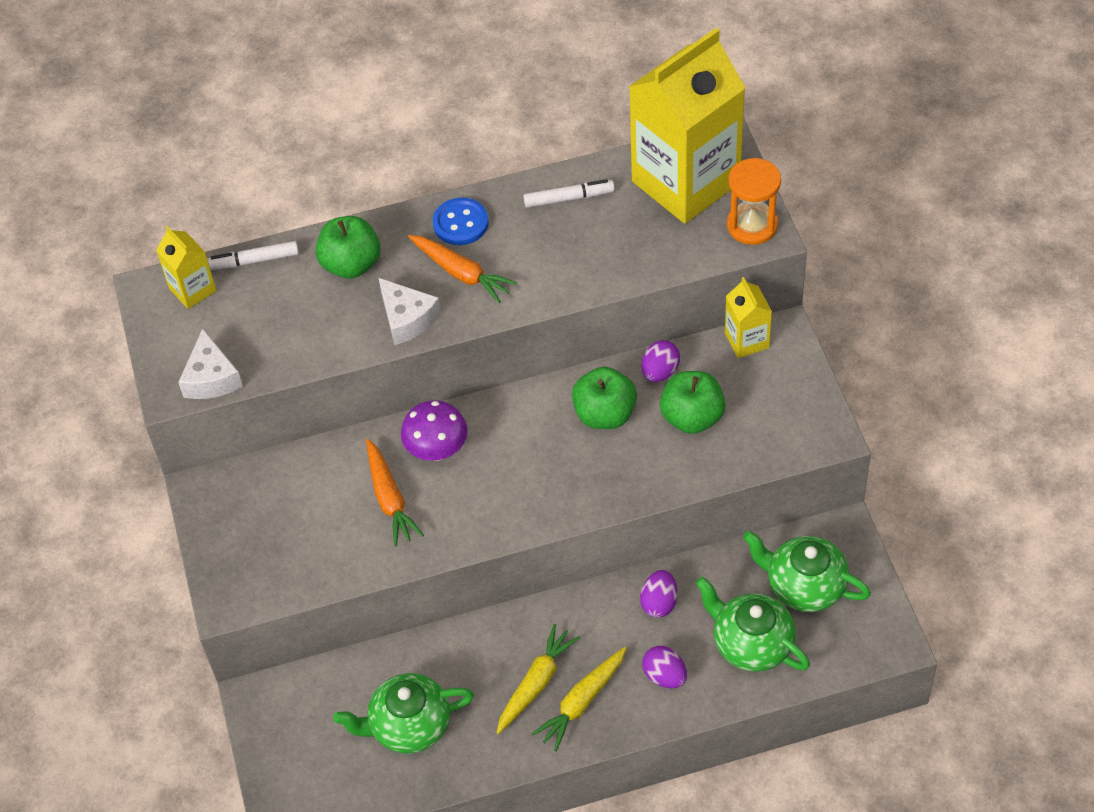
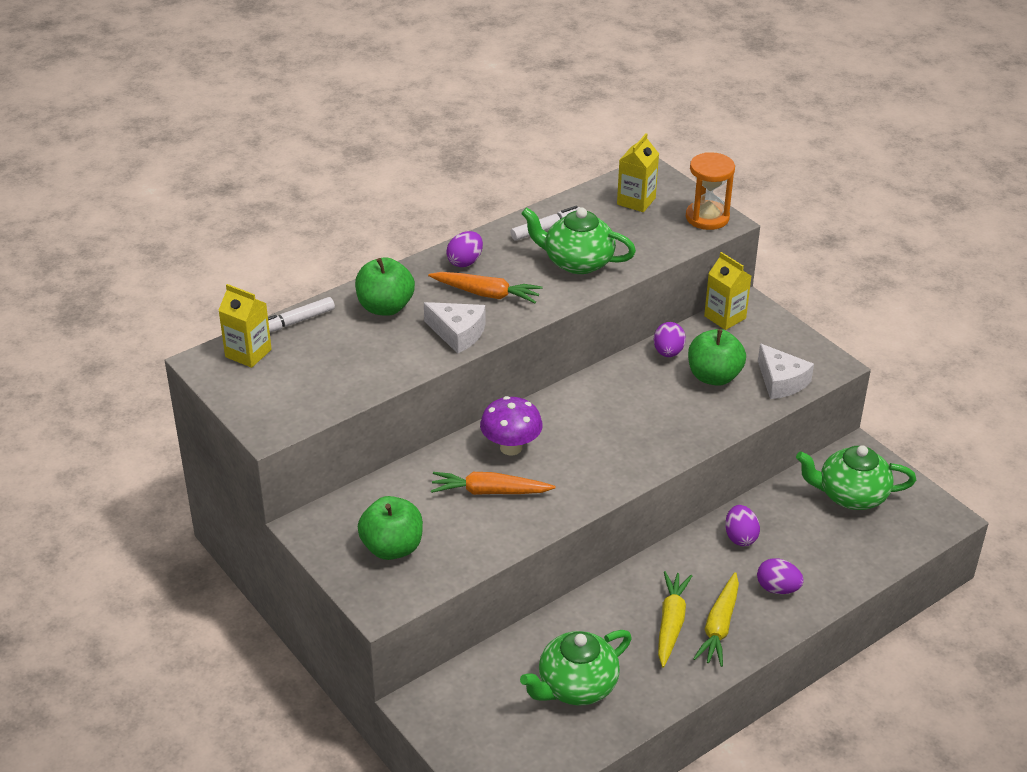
camera: 25 degrees left, 15 degrees down
white cheese [178,328,243,399] -> white cheese moved to [758,344,814,399]
orange carrot [366,439,424,546] -> orange carrot turned 135 degrees clockwise [431,472,555,495]
blue button [433,198,489,245] -> purple egg [446,231,483,267]
green apple [572,367,637,429] -> green apple moved to [358,496,423,560]
yellow carton [629,28,746,224] -> yellow carton [617,133,659,212], size x0.44
green teapot [696,577,810,672] -> green teapot moved to [521,207,636,274]

